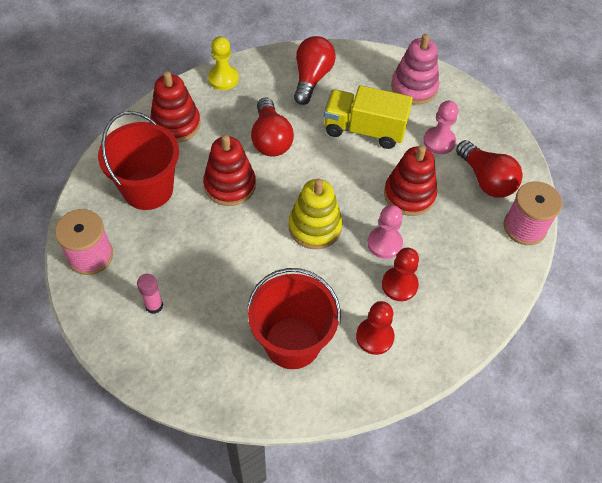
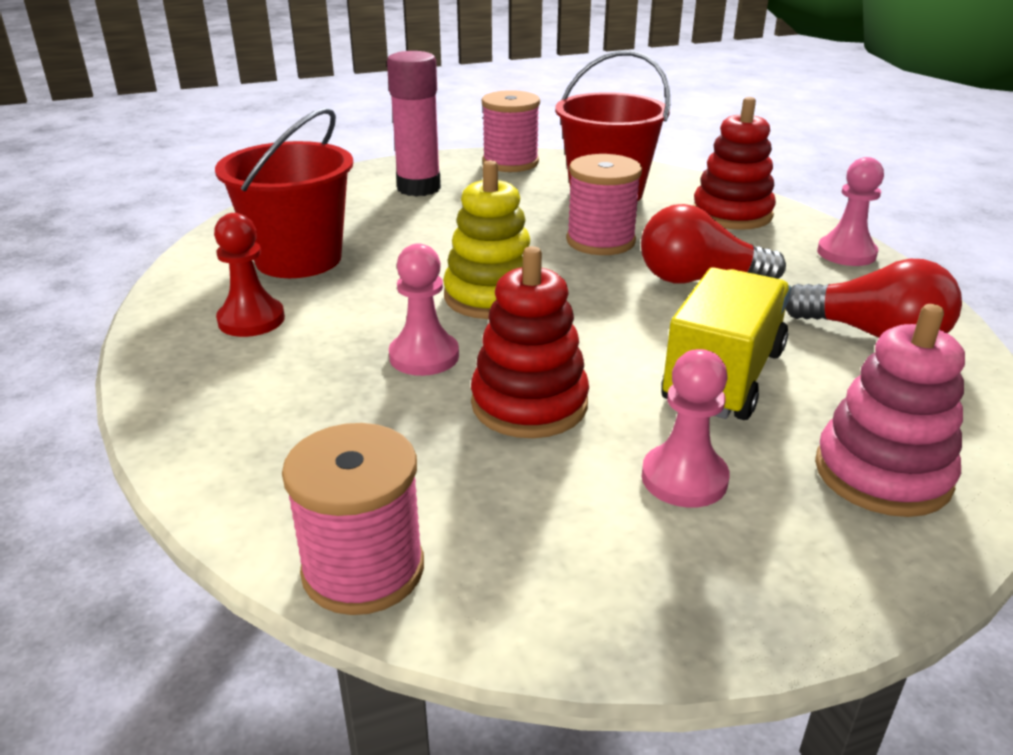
camera: 105 degrees right, 25 degrees down
pink glue stick [137,274,163,314] -> pink glue stick [387,51,441,196], size x1.91
red stacking toy [203,135,256,206] -> pink spool [566,154,642,255]
yellow pawn [208,36,239,90] -> pink pawn [817,157,884,266]
red pawn [382,248,419,301] -> none
red light bulb [456,140,523,198] -> none

